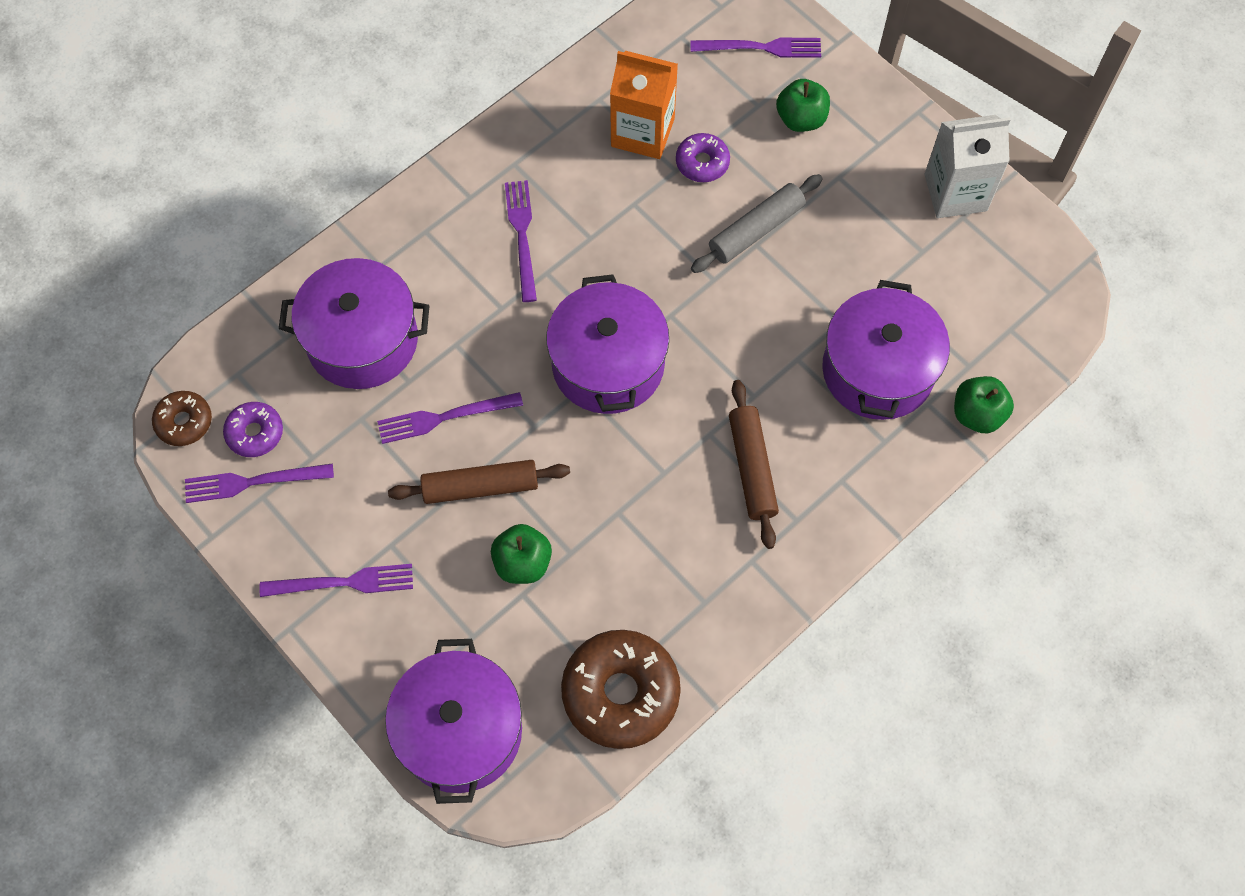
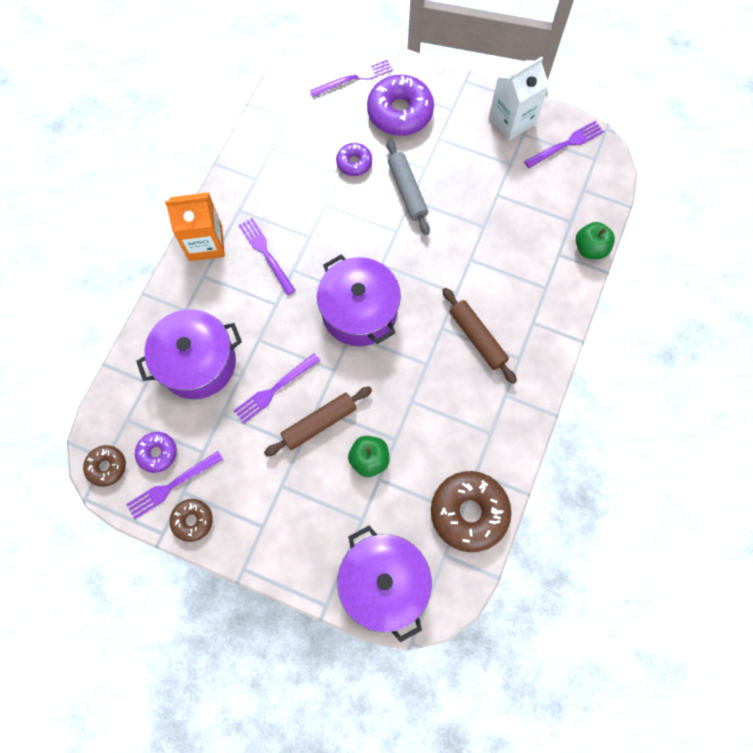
camera: 25 degrees left, 5 degrees up
purple fork [259,564,413,597] -> purple fork moved to [524,121,604,168]
orange carton [610,51,678,159] -> orange carton moved to [165,192,225,261]
grey rolling pin [691,174,823,273] -> grey rolling pin turned 45 degrees counterclockwise [387,139,430,235]
green apple [776,79,830,132] -> purple donut [367,74,434,136]
purple pot [822,280,950,420] -> none
none -> brown donut [170,499,213,542]

